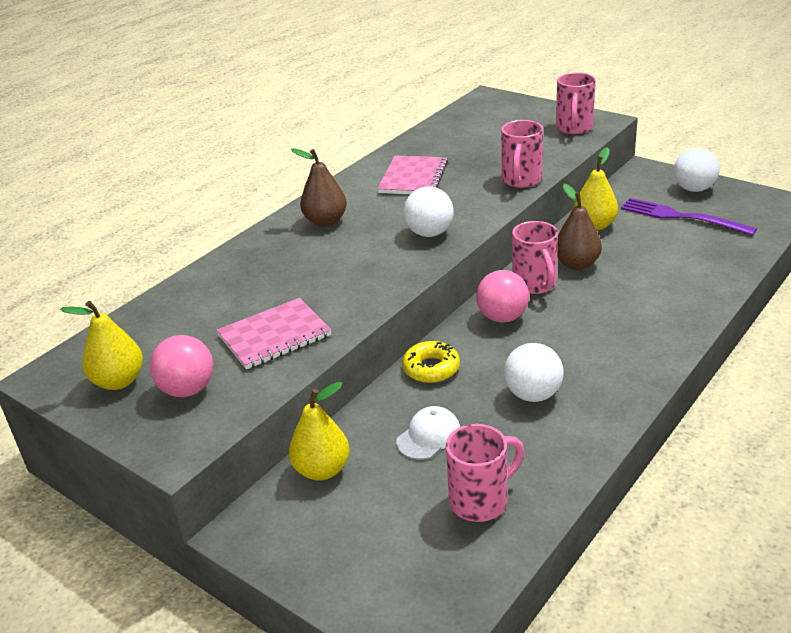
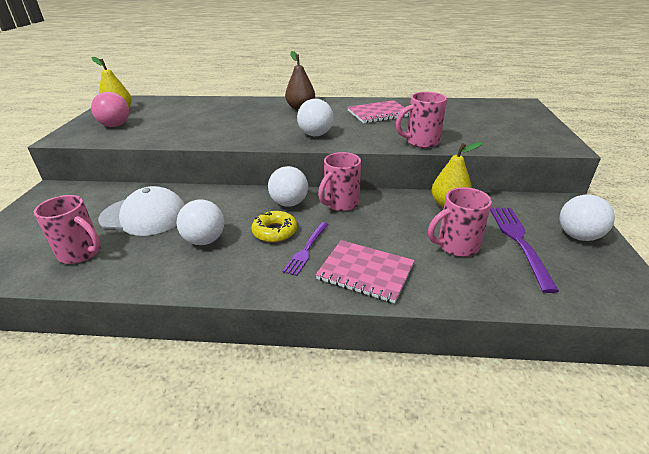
camera: 55 degrees right, 0 degrees up
pink notebook [217,298,331,369] -> pink notebook moved to [316,240,415,303]
yellow pear [289,382,350,481] -> none
white cap [396,406,460,460] -> white cap [98,186,185,236], size x1.79
yellow donut [402,341,460,383] -> yellow donut moved to [252,211,297,243]
pink ball [476,270,529,323] -> white ball [268,166,308,207]
pink mug [556,72,596,134] -> pink mug moved to [428,187,492,257]
brown pear [557,184,602,270] -> none
none -> purple fork [282,222,328,276]

